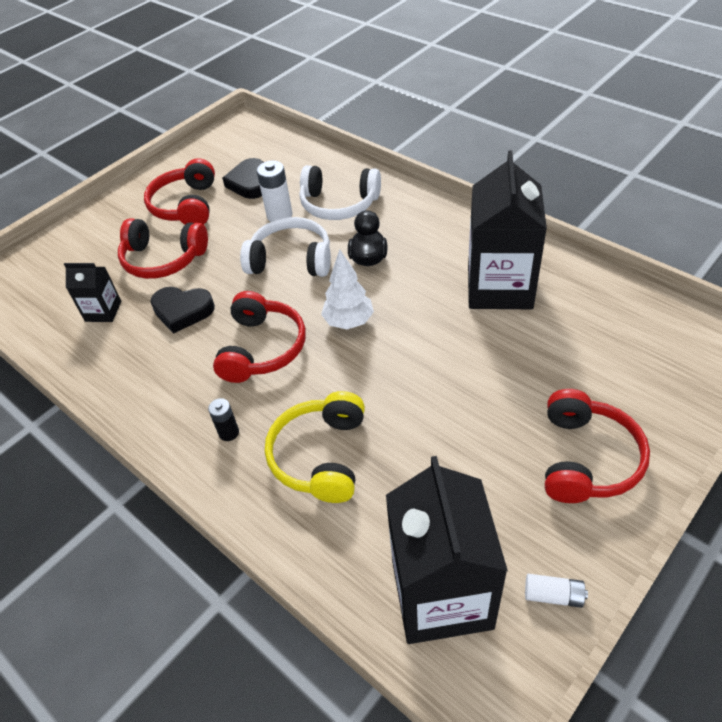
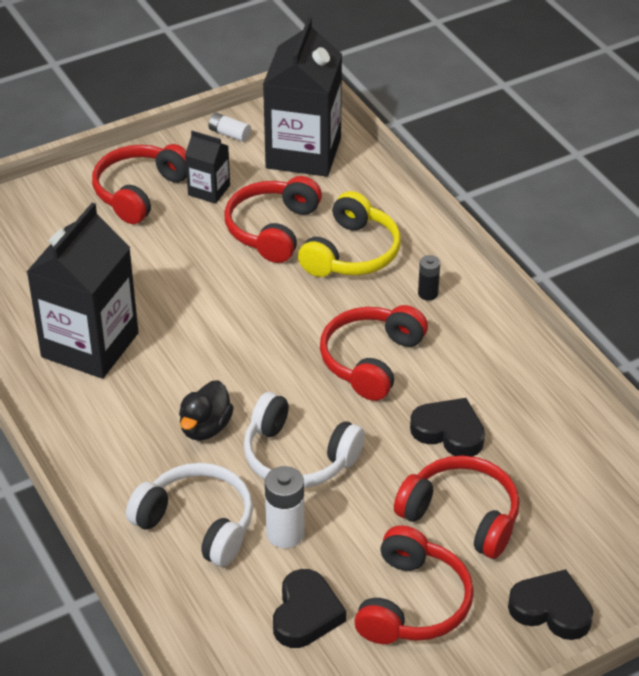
camera: 165 degrees left, 5 degrees down
black carton [64,263,121,322] -> black carton moved to [185,131,230,204]
white tree [321,250,374,329] -> none
none -> red headphones [225,176,322,263]
none -> black heart [508,569,593,640]

